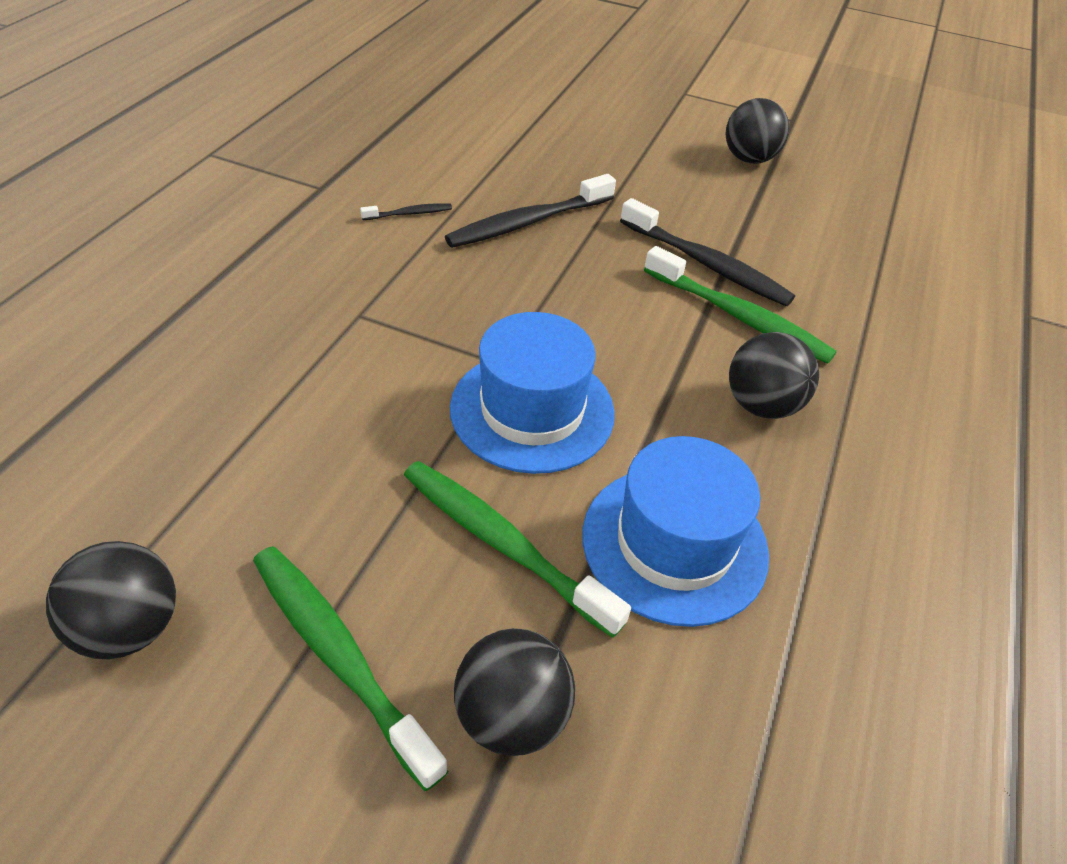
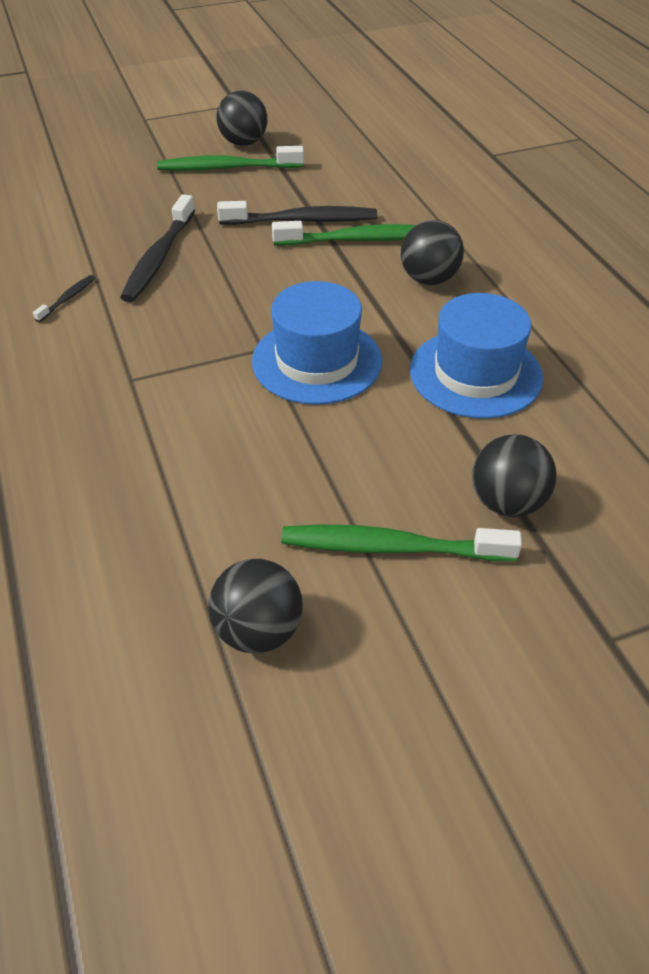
camera: 40 degrees left, 0 degrees up
green toothbrush [404,461,631,638] -> green toothbrush moved to [157,146,304,171]

